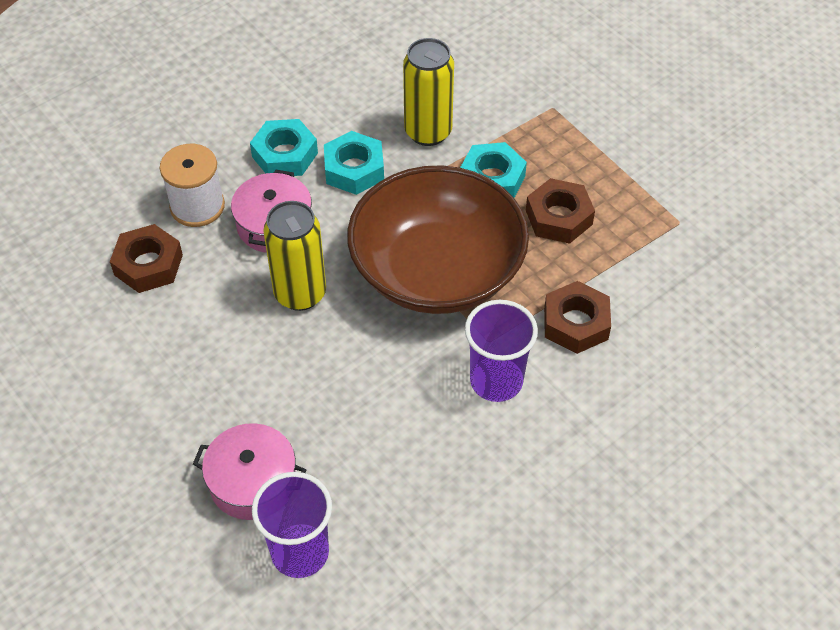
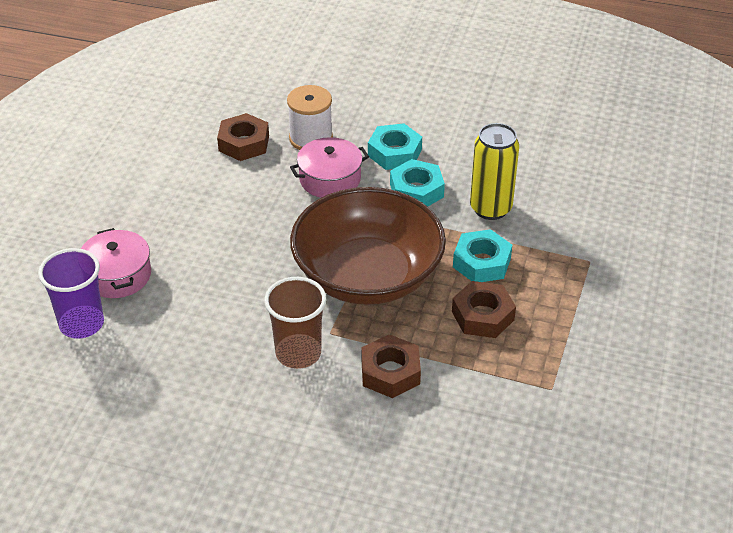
camera: 55 degrees right, 10 degrees down
yellow can [263,201,326,311] -> none
purple cup [465,300,538,402] -> brown cup [264,277,326,369]

